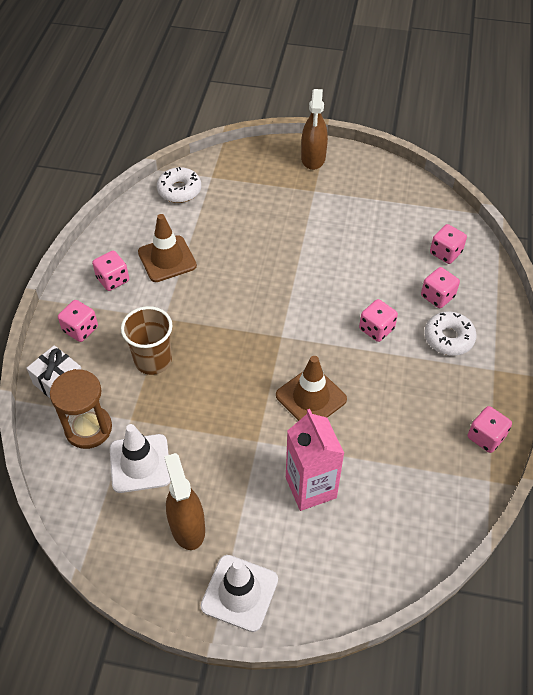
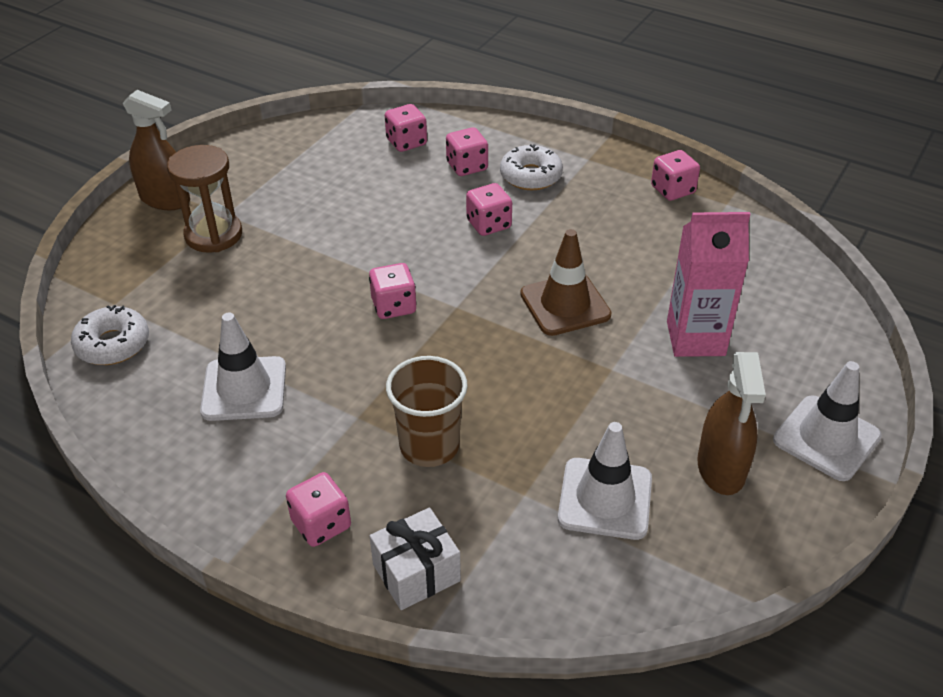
camera: 70 degrees left, 10 degrees down
brown hourglass [50,369,112,449] -> brown hourglass moved to [167,145,242,253]
pink dice [92,251,129,291] -> pink dice moved to [369,263,417,319]
brown traffic cone [138,214,197,282] -> white traffic cone [200,313,286,421]
brown spray bottle [164,453,205,550] -> brown spray bottle turned 90 degrees counterclockwise [697,352,766,495]

